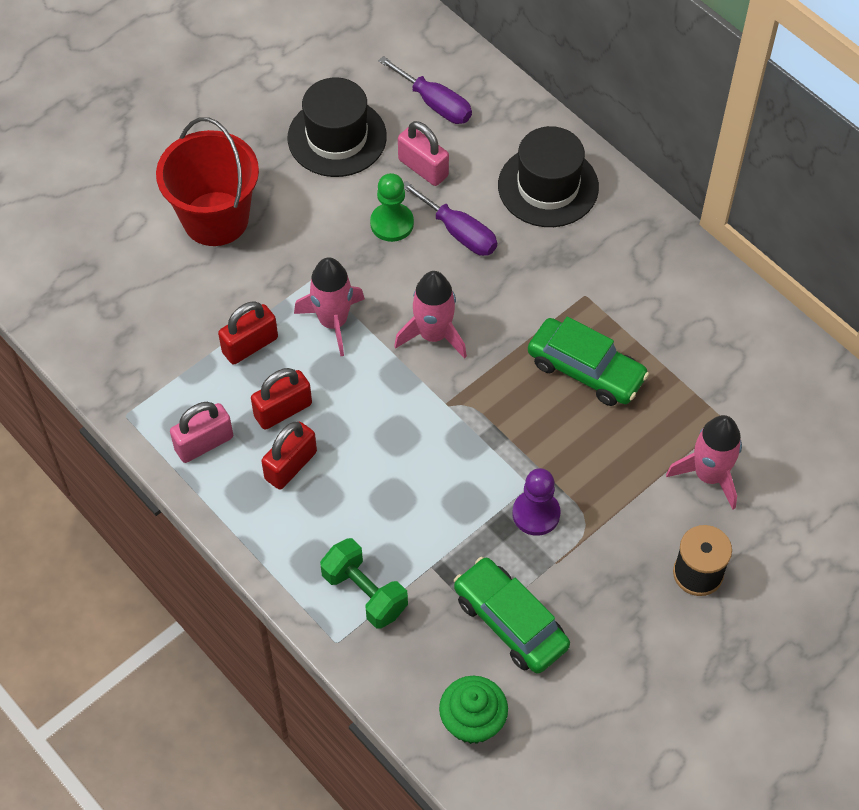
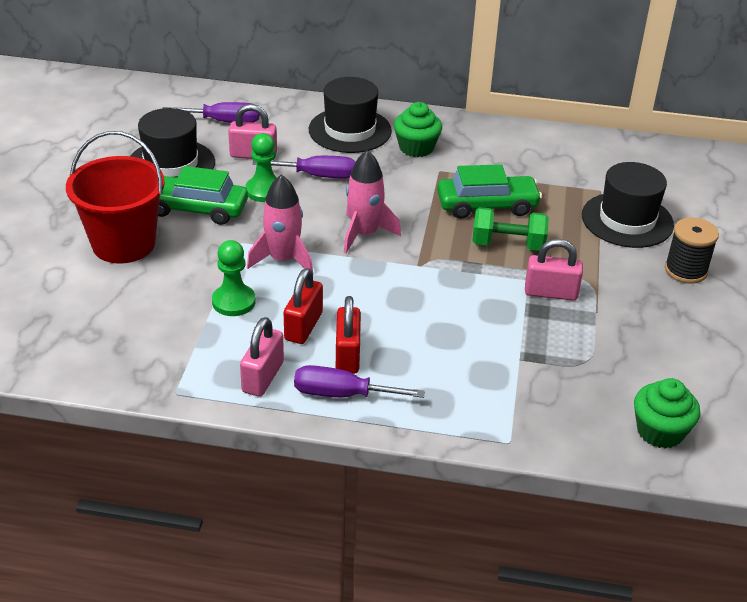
camera: 40 degrees left, 20 degrees down
red padlock [218,301,278,364] -> green pawn [212,240,256,316]
green dumbbell [320,538,408,628] -> green dumbbell moved to [472,207,549,251]
green car [454,557,570,674] -> green car moved to [158,166,248,225]
purple pawn [512,468,561,536] -> pink padlock [525,239,583,301]
pink rocket [666,415,742,510] -> black hat [582,162,674,248]
none -> purple screwdriver [294,365,425,398]
none -> green cupcake [394,102,442,157]

